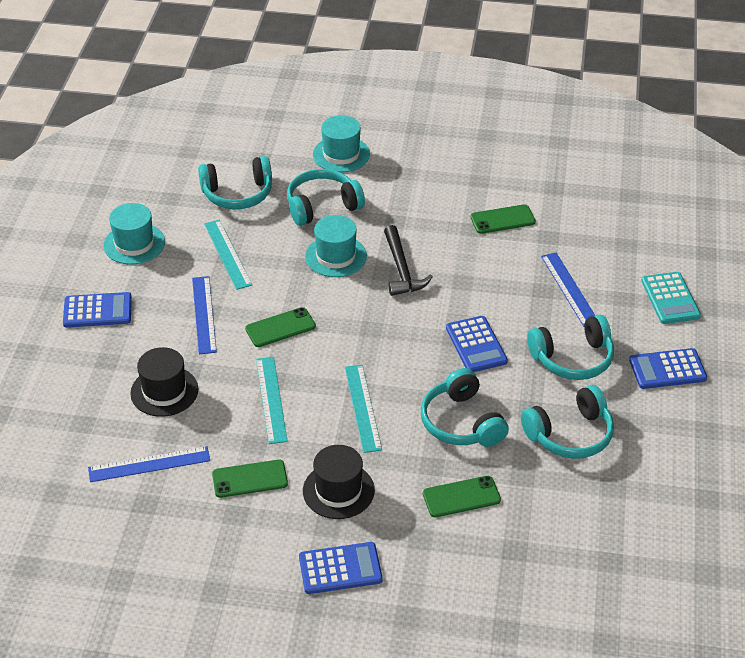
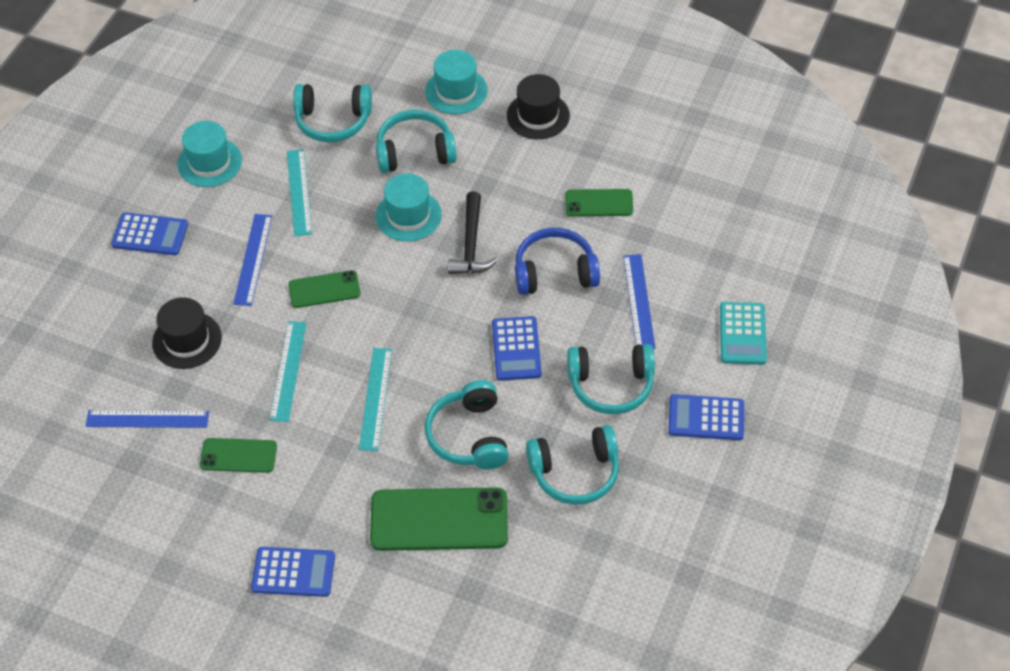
camera: 15 degrees right, 10 degrees up
black hat [303,445,375,519] -> black hat moved to [507,74,570,139]
green phone [423,476,501,517] -> green phone [370,487,508,551], size x1.80
none -> blue headphones [515,228,600,295]

